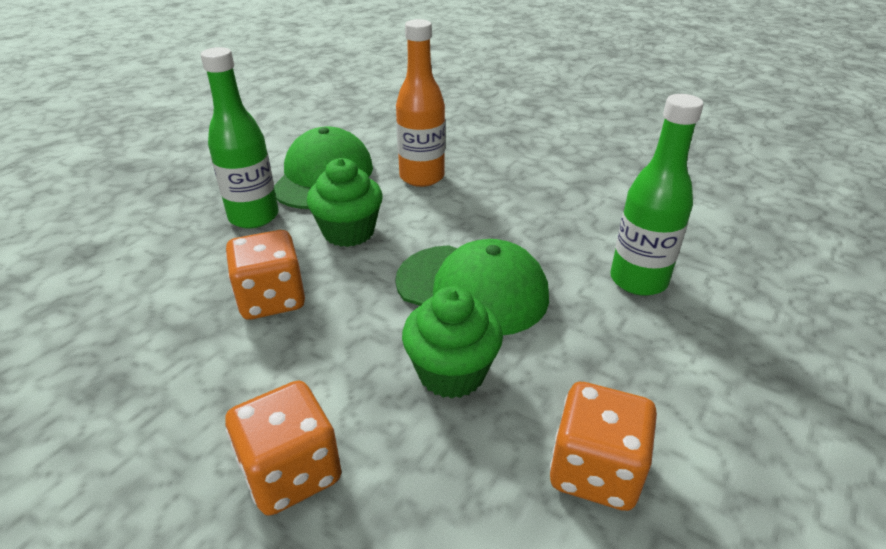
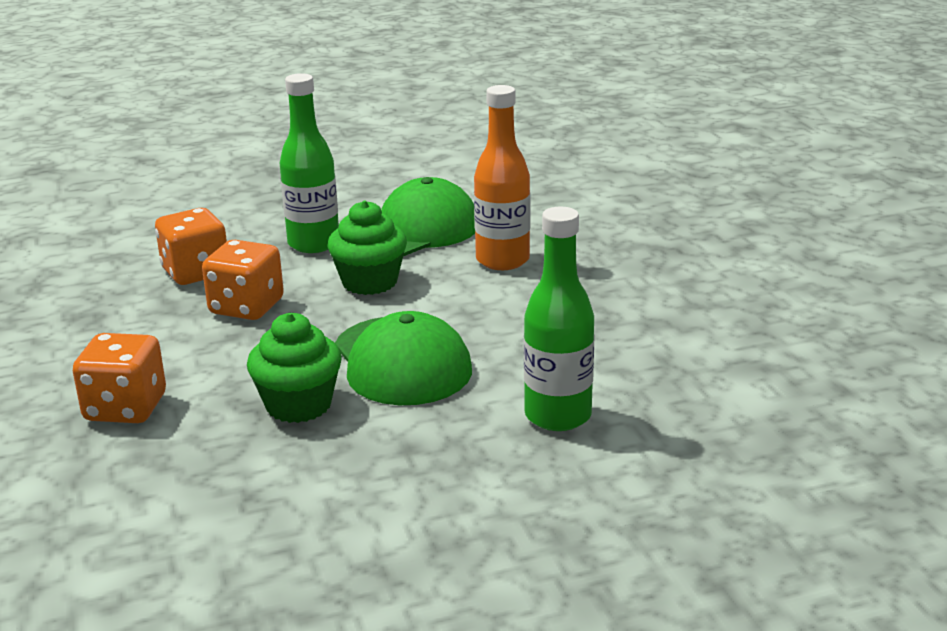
camera: 40 degrees right, 10 degrees down
orange dice [550,382,657,511] -> orange dice moved to [155,208,227,285]

